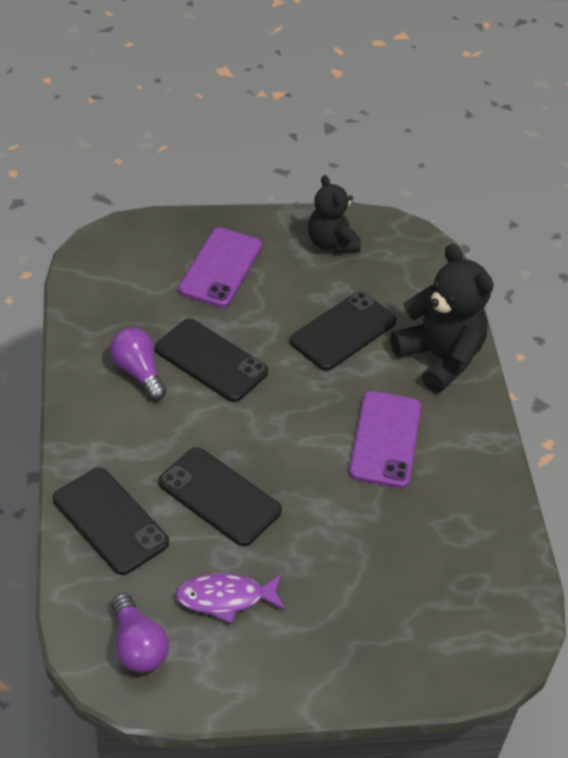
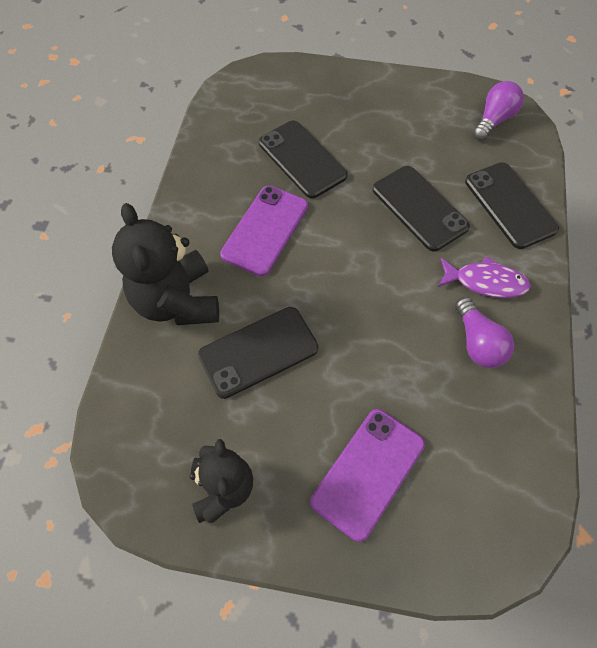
camera: 160 degrees left, 15 degrees up
purple light bulb [112,593,169,673] -> purple light bulb turned 45 degrees clockwise [473,81,524,141]
black phone [155,319,268,402] -> black phone moved to [259,121,348,198]
purple fish [175,573,285,623] -> purple fish moved to [438,256,531,298]

